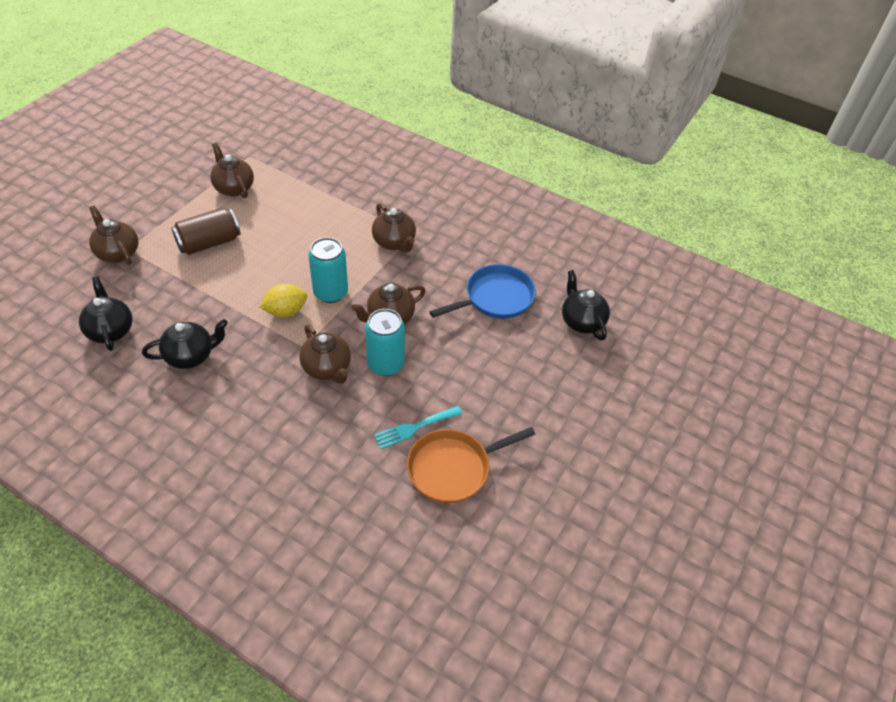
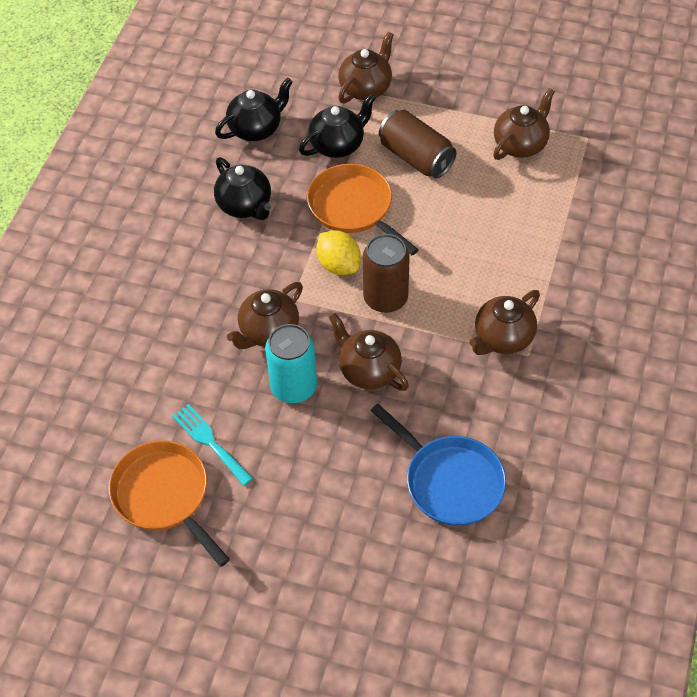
camera: 80 degrees right, 5 degrees up
turquoise can [308,237,348,303] -> brown can [363,234,410,313]
black teapot [562,270,610,341] -> black teapot moved to [299,93,376,158]
none -> orange pan [307,164,419,255]

